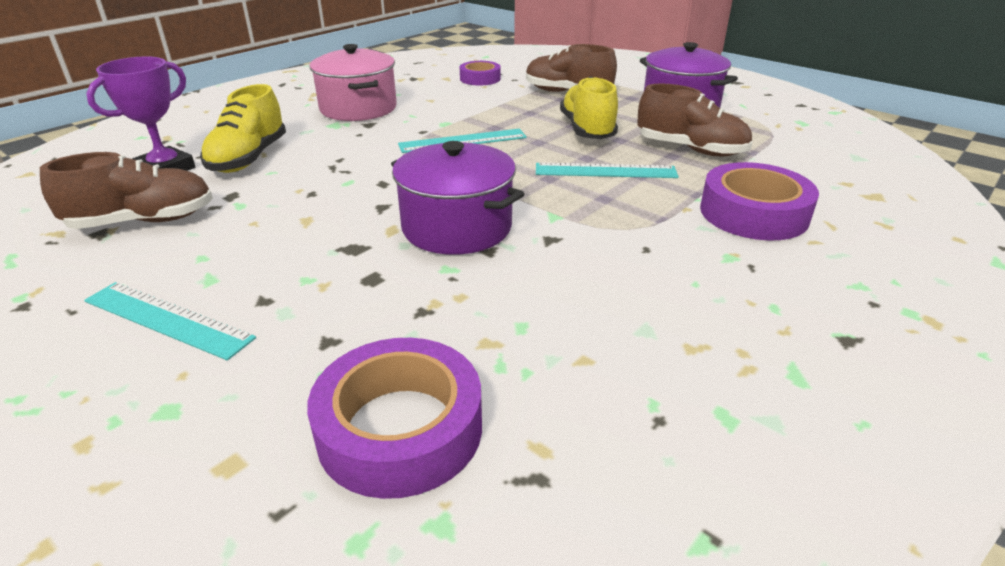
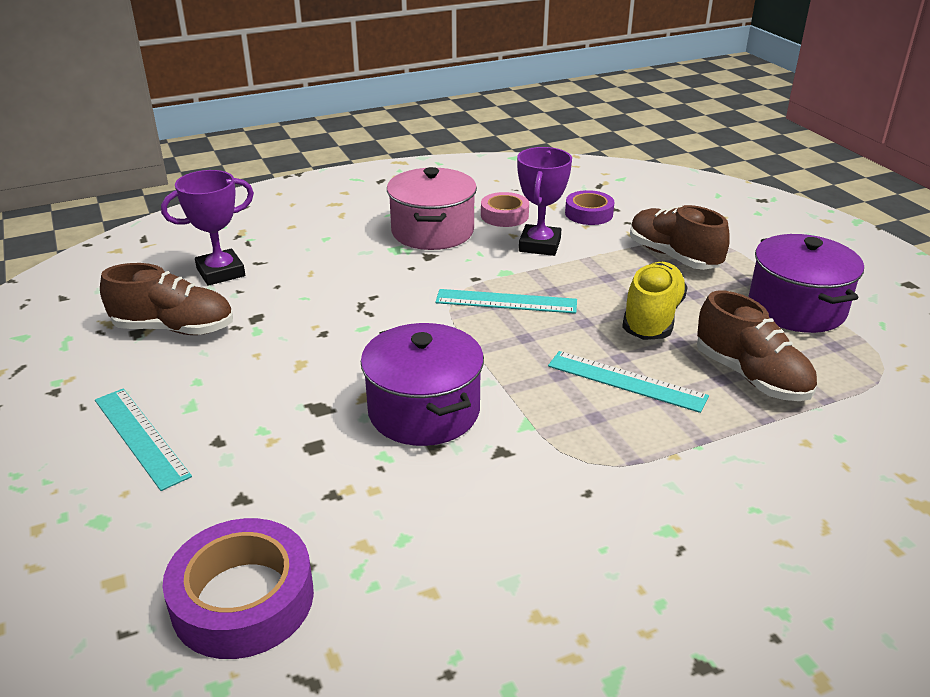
camera: 25 degrees right, 0 degrees up
yellow shoe [200,84,286,173] -> none
purple tape [700,162,819,240] -> none
none -> pink tape [481,192,529,227]
none -> purple trophy [517,147,572,256]

